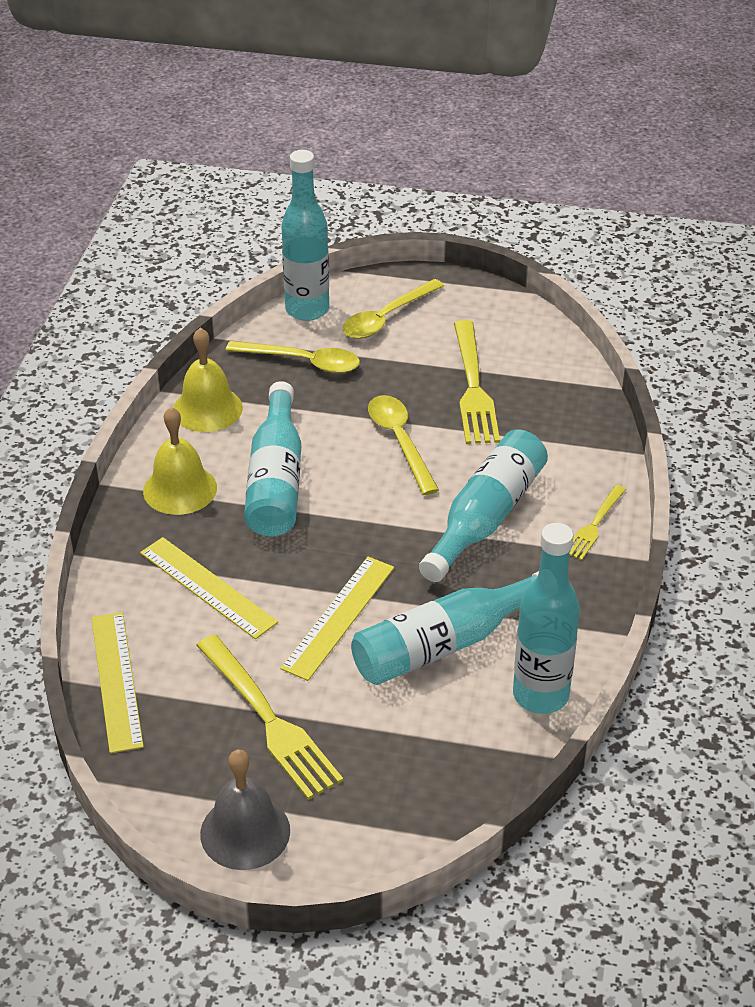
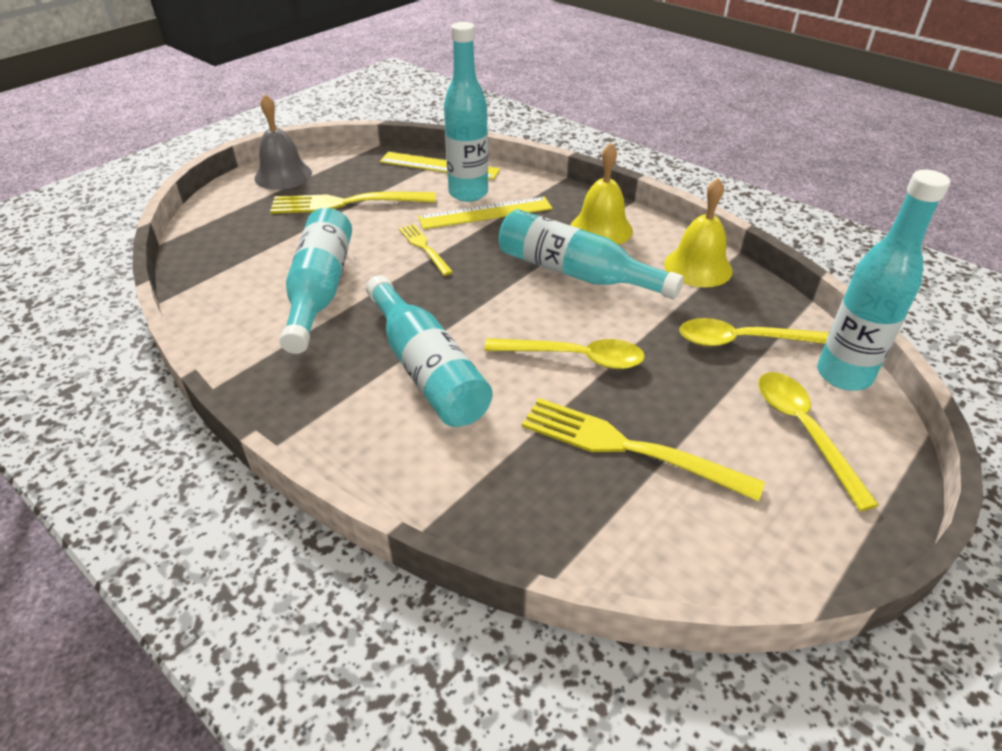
camera: 120 degrees right, 0 degrees up
yellow spoon [226,341,360,373] -> yellow spoon turned 45 degrees clockwise [679,318,829,346]
yellow ruler [280,557,394,681] -> none
turquoise bottle [513,523,580,714] -> turquoise bottle moved to [444,22,488,202]
yellow fork [569,485,626,560] -> yellow fork moved to [399,224,453,276]

